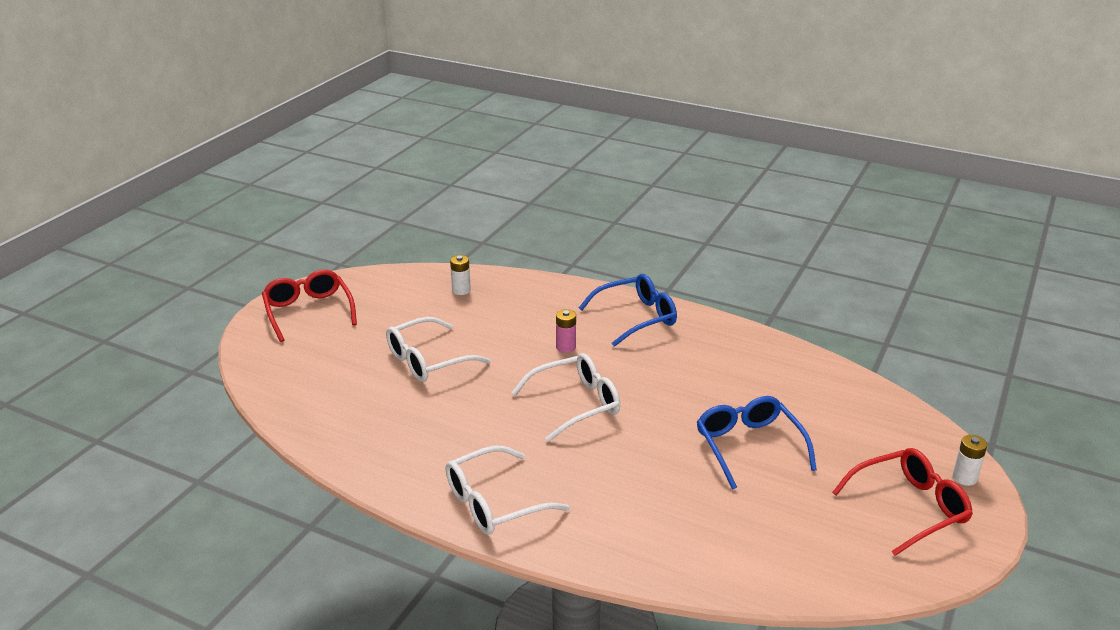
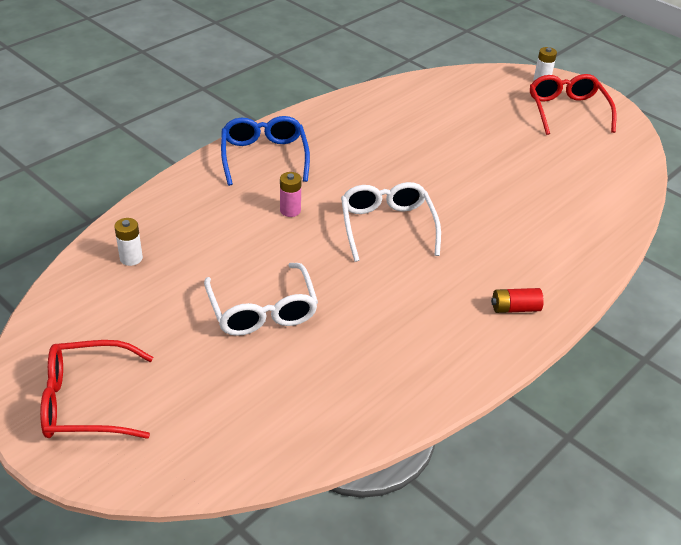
camera: 75 degrees left, 10 degrees up
white glasses [446,445,570,535] -> red battery [491,288,544,313]
blue glasses [697,396,817,490] -> none

